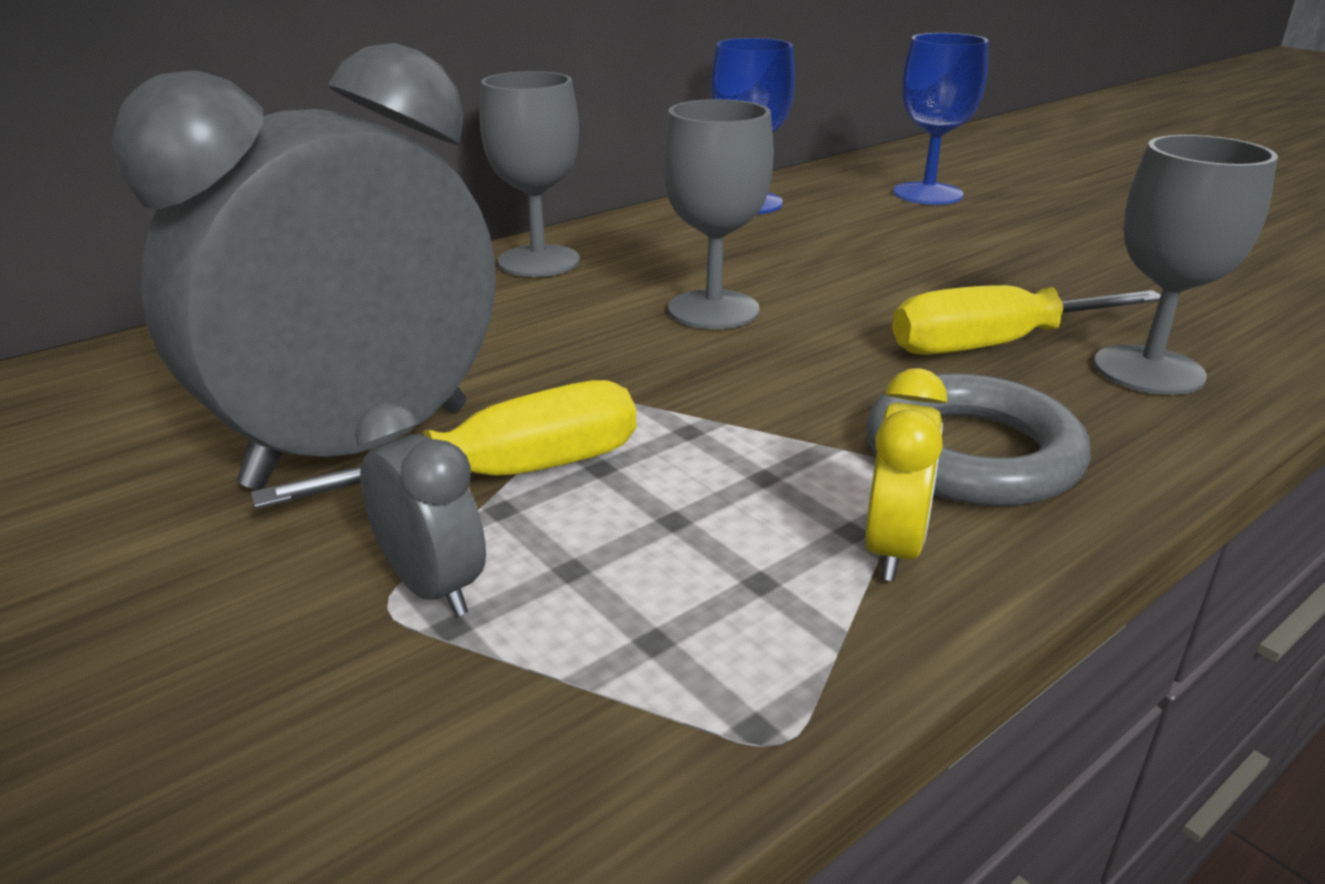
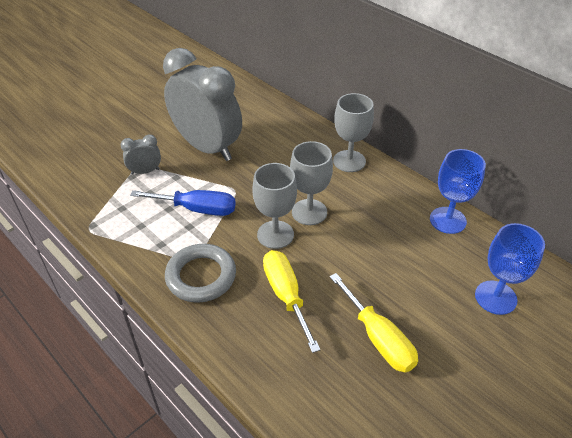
camera: 85 degrees right, 15 degrees up
yellow screwdriver [251,380,636,509] -> yellow screwdriver moved to [330,273,418,373]
grey clock [355,402,486,617] -> grey clock turned 150 degrees counterclockwise [121,134,161,175]
yellow clock [865,368,947,581] -> none
grey goblet [1094,135,1278,395] -> grey goblet moved to [253,163,297,249]
none -> blue screwdriver [130,190,236,216]

